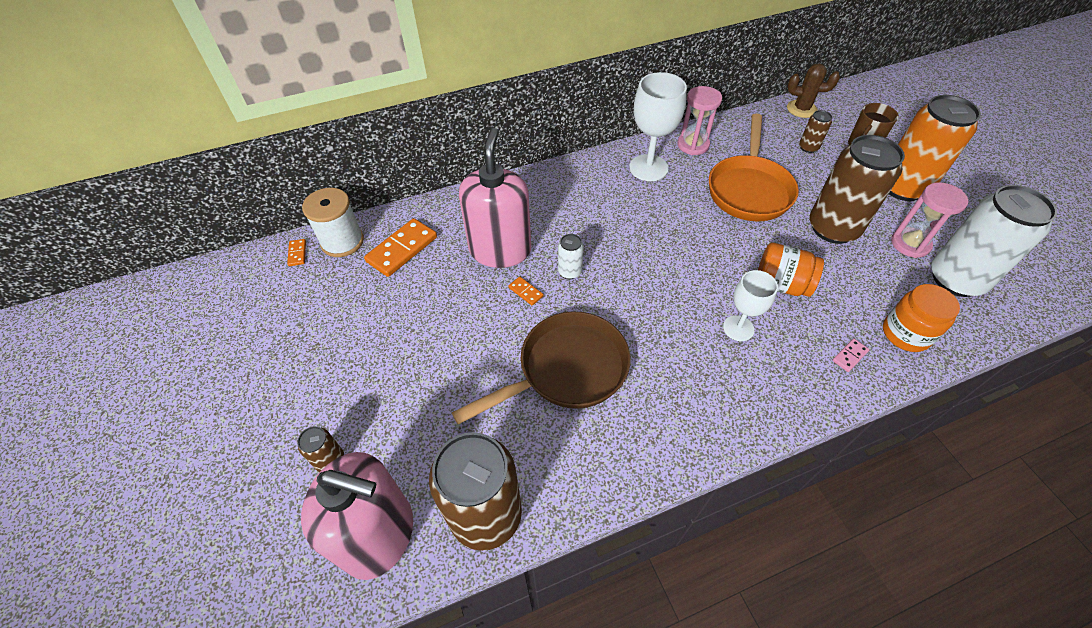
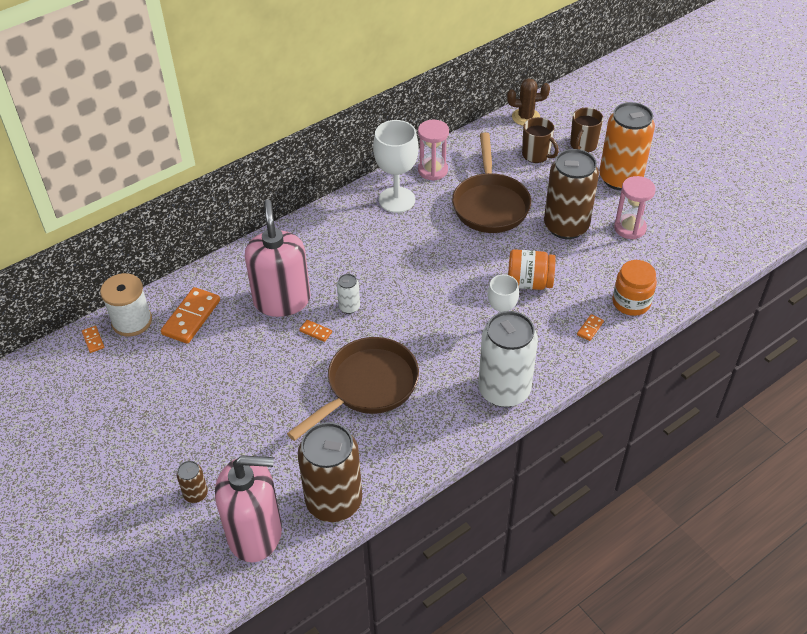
camera: 15 degrees left, 5 degrees down
orange pan [709,114,799,221] -> brown pan [452,132,531,233]
brown can [799,110,832,153] -> brown mug [522,117,559,163]
pink domino [832,339,870,372] -> orange domino [577,314,604,341]
white can [931,185,1057,297] -> white can moved to [478,311,538,407]

